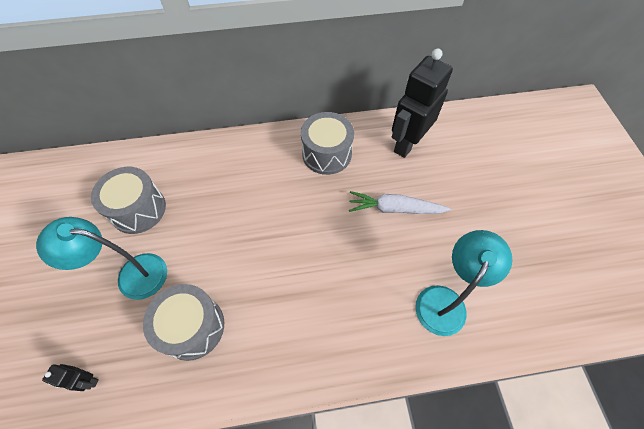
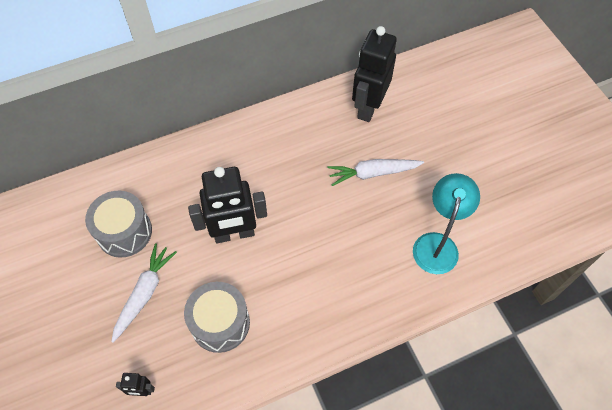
camera: 15 degrees left, 0 degrees up
turquoise lamp [36,217,167,300] -> white carrot [111,243,177,343]
grey drum [301,112,354,175] -> none
none -> black robot [188,167,267,243]

